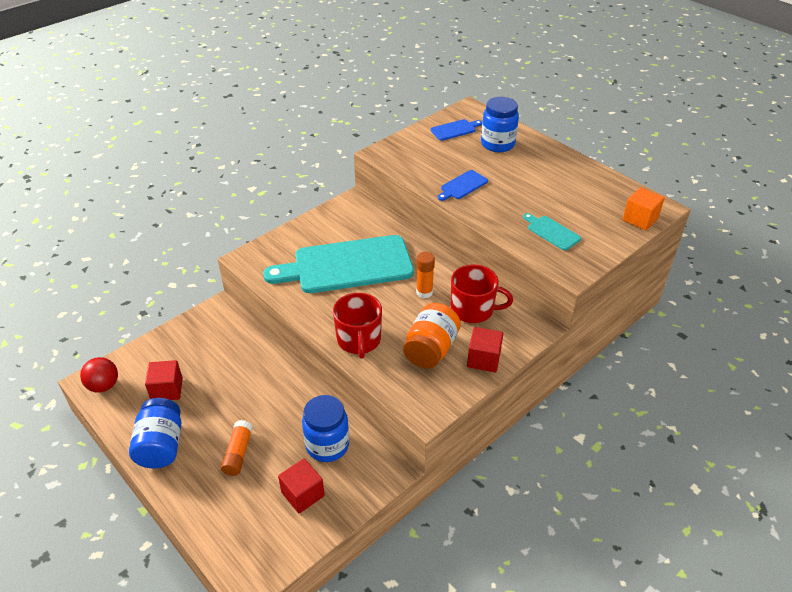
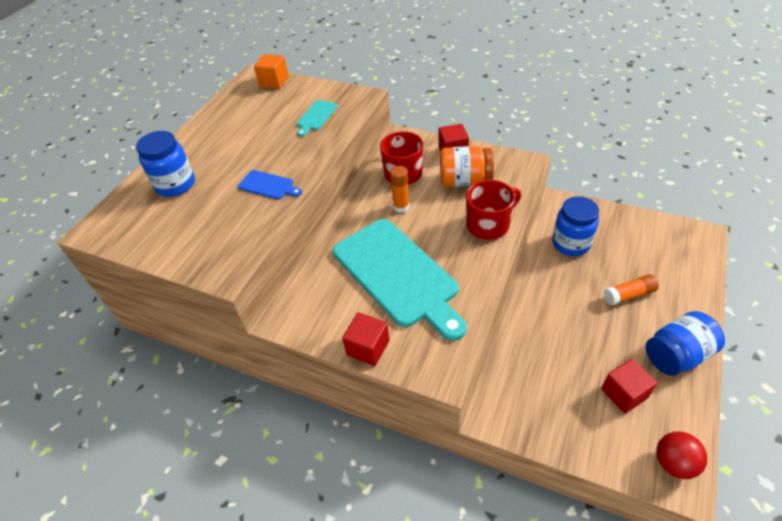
camera: 110 degrees left, 5 degrees up
red cube [278,458,325,513] -> red cube moved to [342,312,389,366]
blue cutting board [431,119,482,141] -> none

